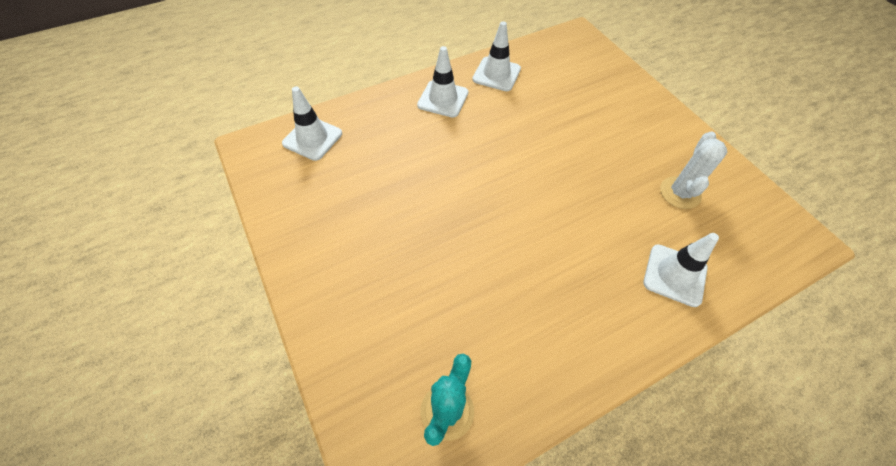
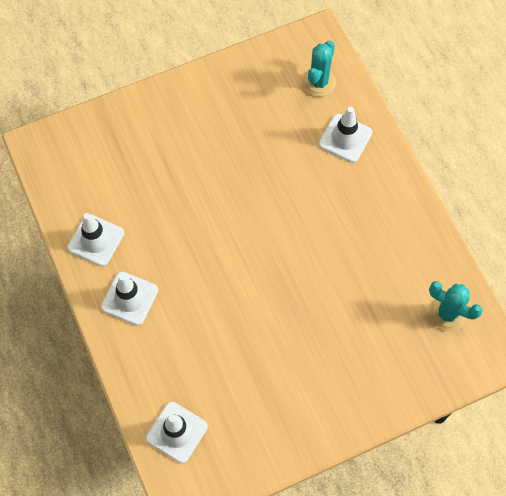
camera: 85 degrees left, 10 degrees up
white cactus [660,131,727,209] -> none
none -> turquoise cactus [302,41,336,97]

